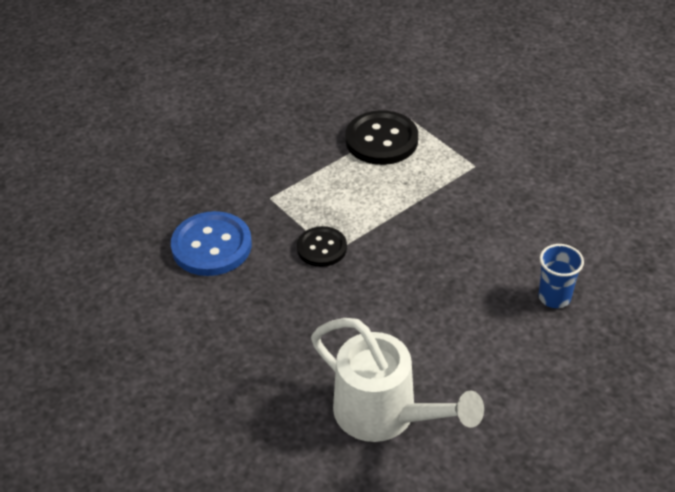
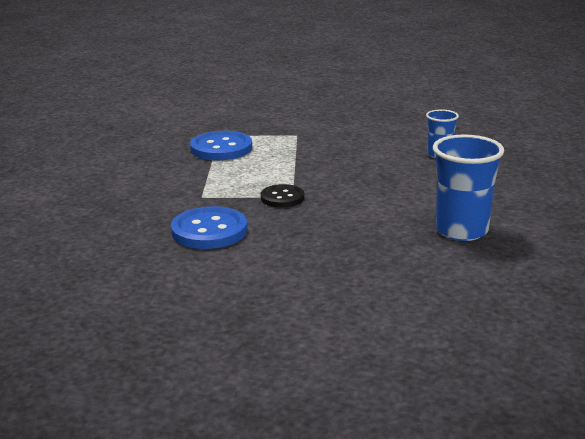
camera: 50 degrees left, 20 degrees down
white watering can [311,318,484,442] -> blue cup [433,135,504,241]
black button [345,110,418,165] -> blue button [190,131,252,160]

